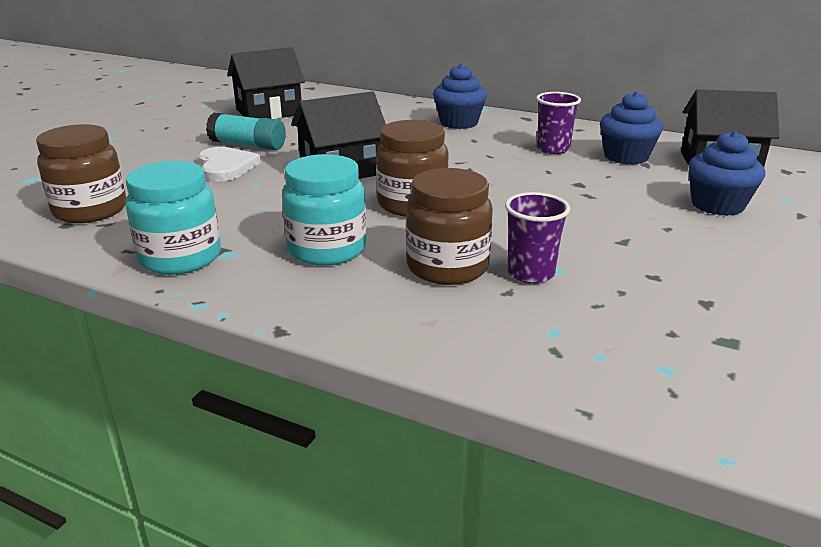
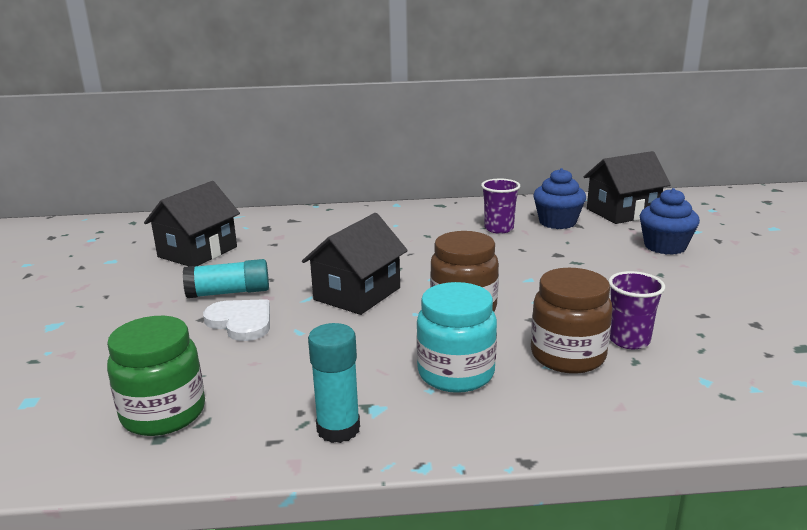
camera: 30 degrees left, 5 degrees down
brown jar [36,124,127,223] -> green jar [107,316,205,436]
turquoise jar [125,161,221,275] -> turquoise glue stick [308,323,360,443]
blue cupcake [433,64,487,129] -> none

